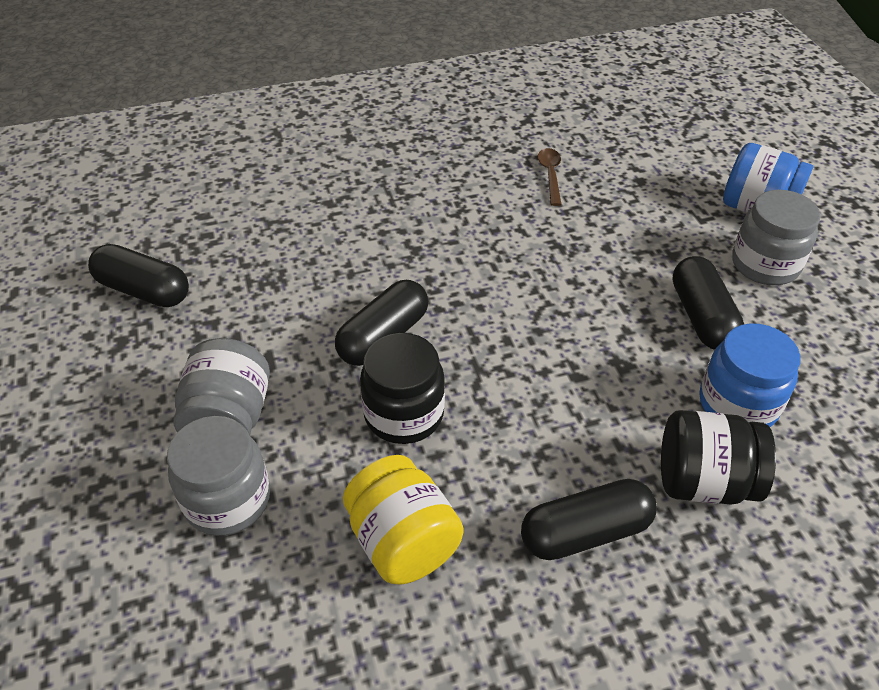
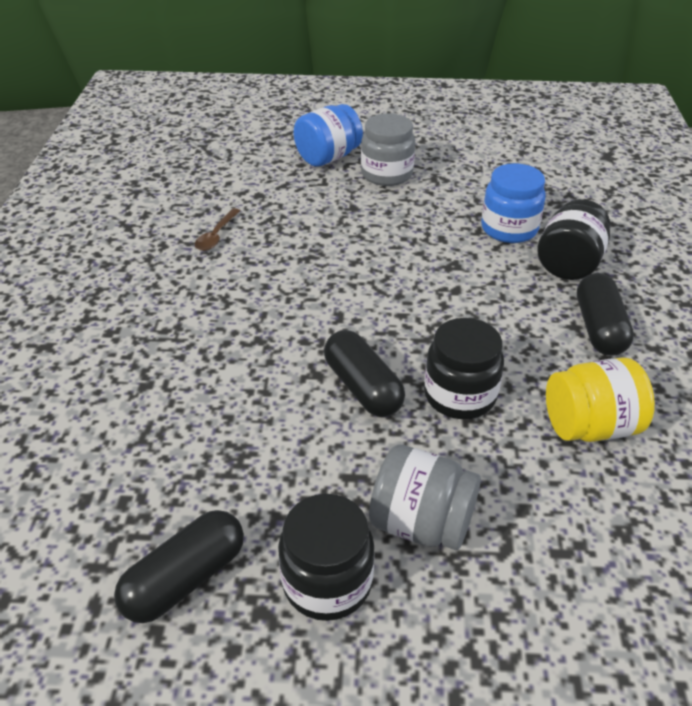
camera: 70 degrees left, 5 degrees down
grey jar [167,416,270,536] -> none
brown spoon [538,148,562,206] -> brown spoon turned 90 degrees counterclockwise [195,208,240,251]
black capsule [672,256,744,350] -> none
none -> black jar [278,494,375,621]

